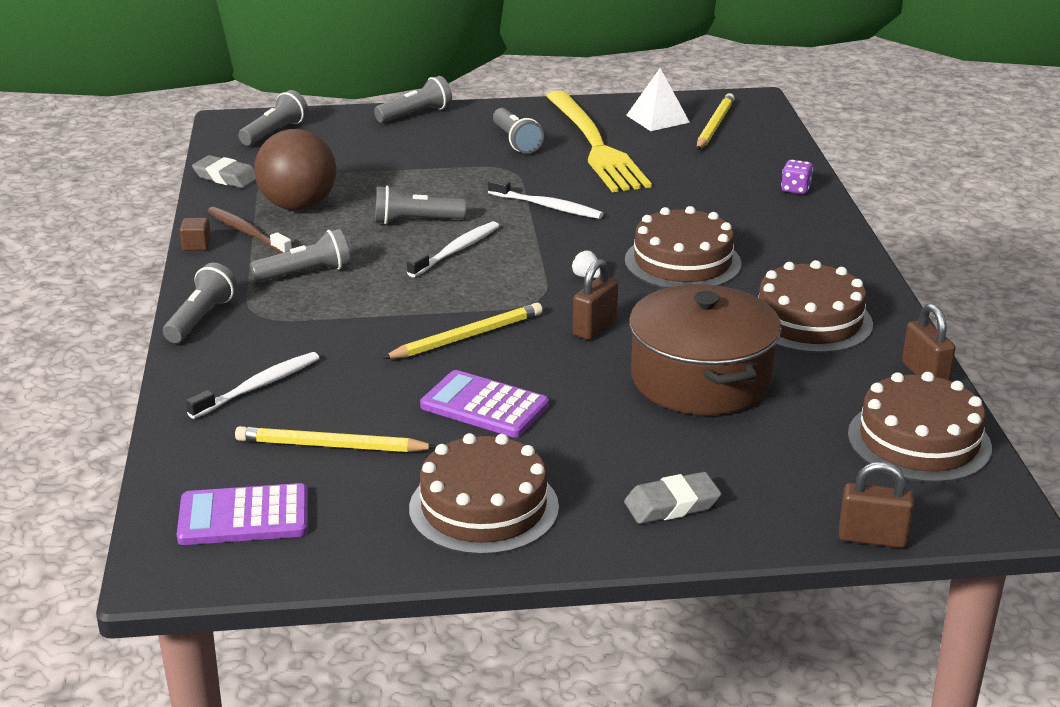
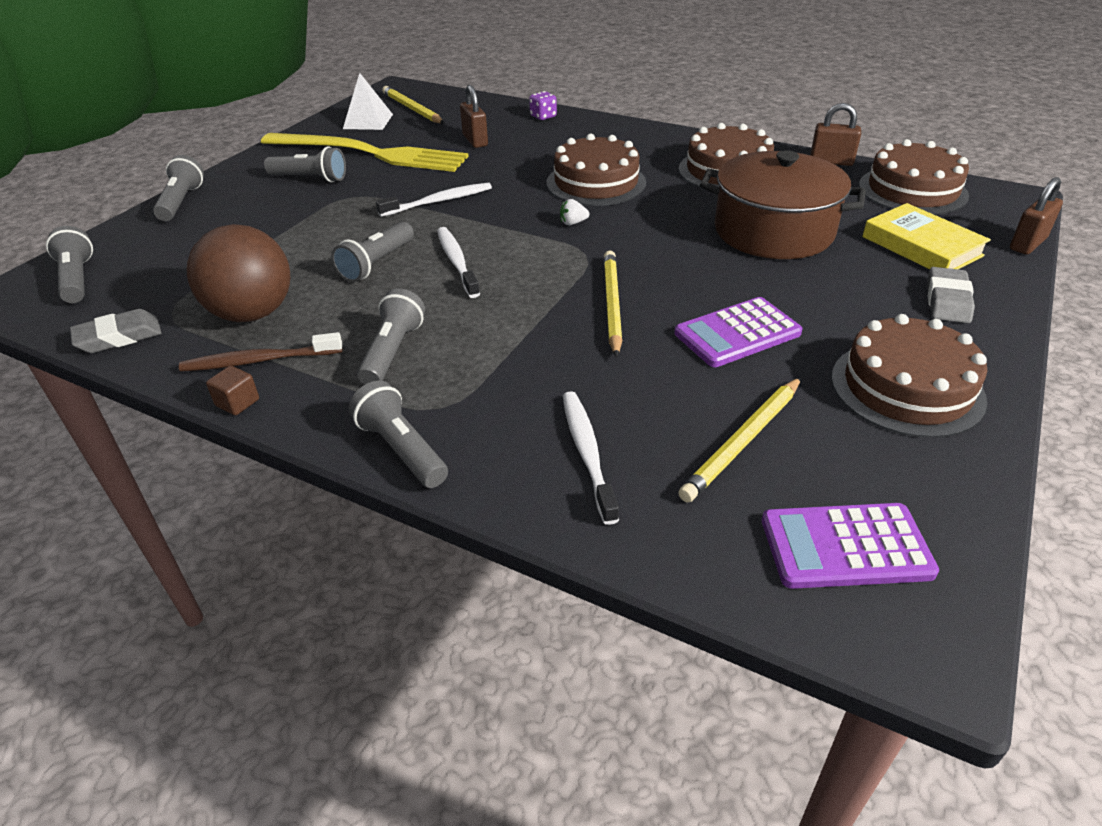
camera: 55 degrees left, 10 degrees up
purple calculator [177,483,308,545] -> purple calculator turned 60 degrees clockwise [762,503,939,589]
brown padlock [573,259,618,340] -> brown padlock moved to [460,85,488,148]
none -> yellow book [862,203,991,269]

